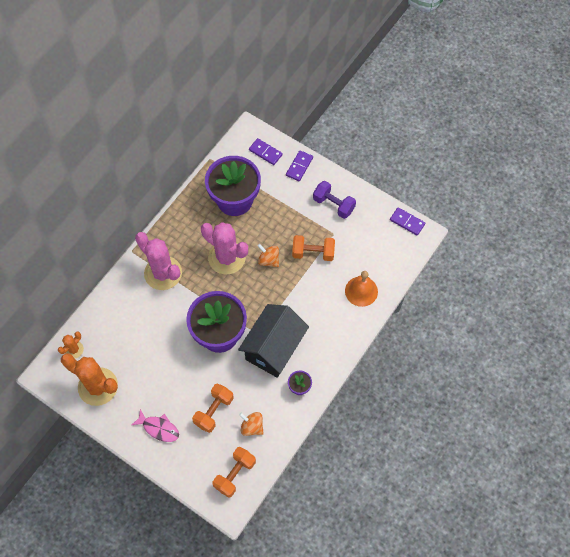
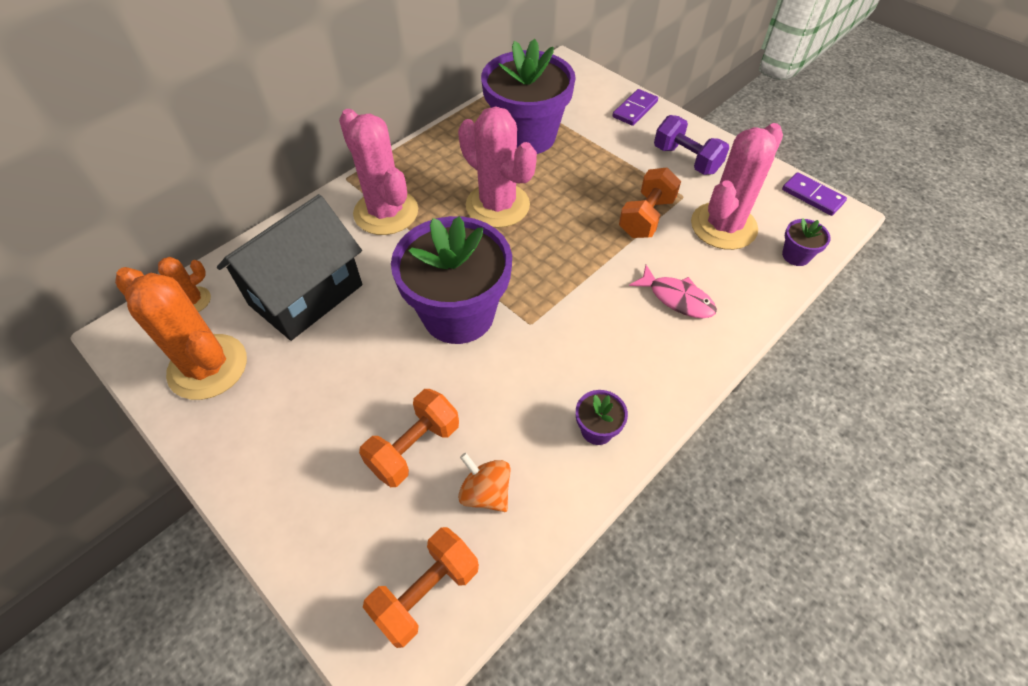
camera: 10 degrees right, 10 degrees down
pink fish [132,409,179,442] -> pink fish moved to [629,265,717,318]
black house [238,304,309,378] -> black house moved to [217,194,362,341]
purple domino [249,138,283,165] -> none
orange spinning top [258,244,279,267] -> none
orange dumbbell [292,235,335,261] -> orange dumbbell turned 75 degrees counterclockwise [619,167,681,238]
orange bell [345,271,378,307] -> none
none -> pink cactus [691,123,783,250]
none -> purple flower pot [782,218,831,266]

